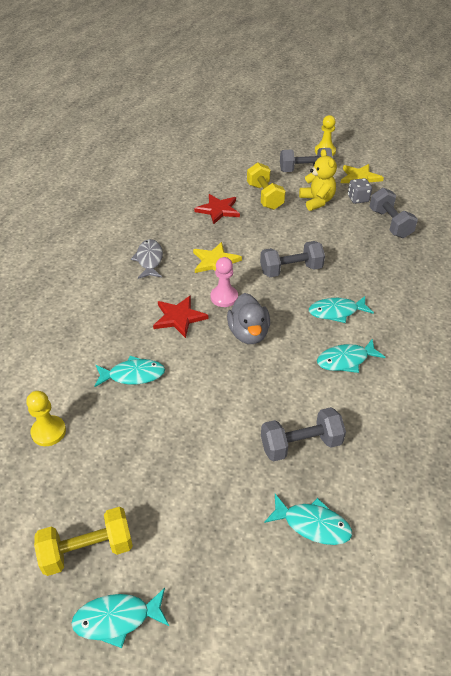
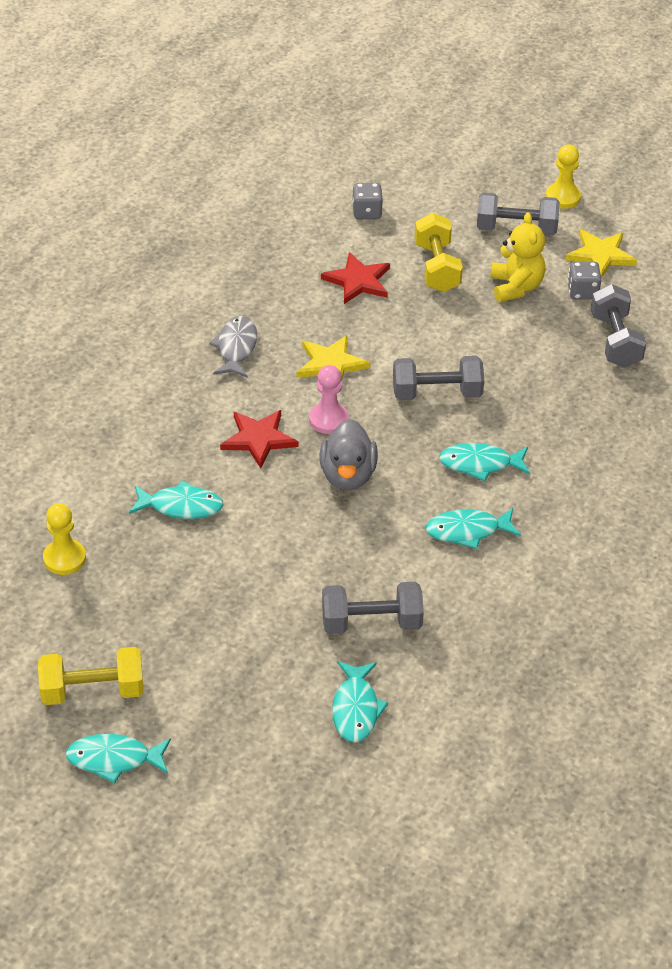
camera: 10 degrees right, 0 degrees up
turquoise fish [264,494,352,545] -> turquoise fish turned 60 degrees clockwise [332,661,388,742]
none -> grey dice [352,183,383,219]

